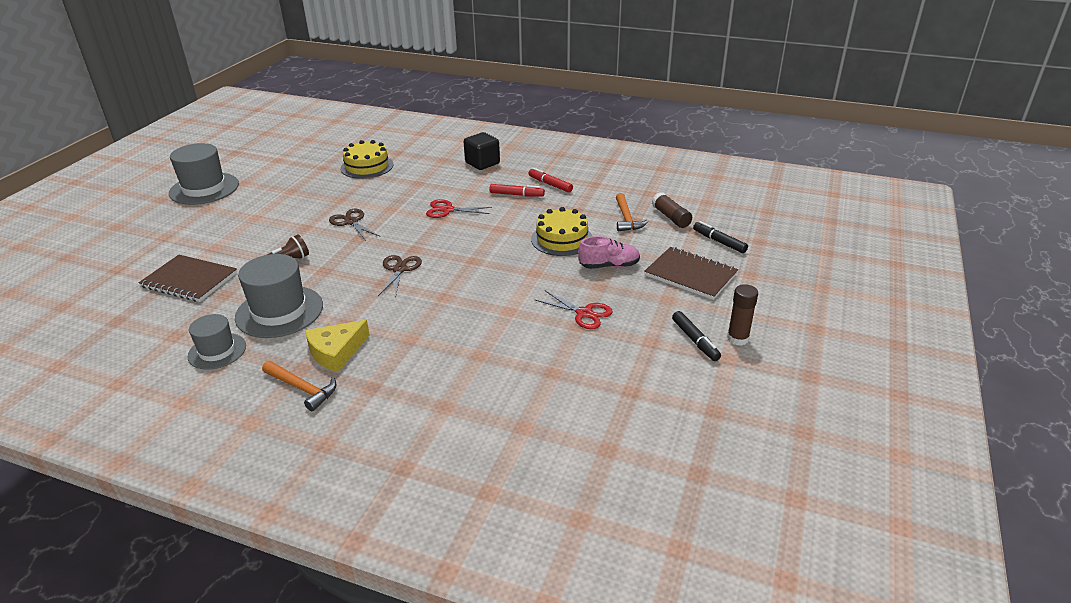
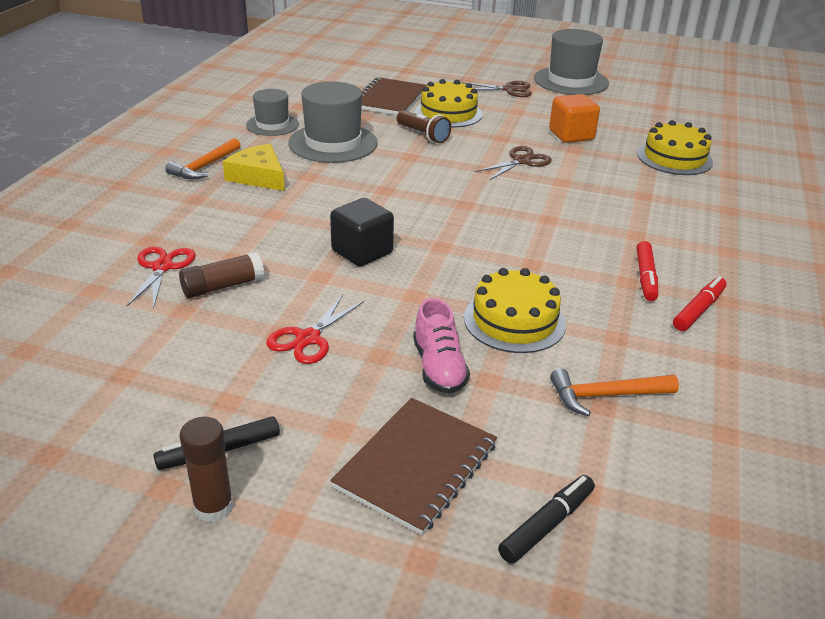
camera: 85 degrees right, 0 degrees up
brown scissors [378,255,422,298] -> brown scissors moved to [462,81,532,97]
red scissors [426,199,492,218] -> red scissors moved to [127,246,196,309]
black cube [464,132,500,170] -> black cube moved to [330,198,394,267]
brown glue stick [652,192,692,228] -> brown glue stick moved to [179,252,264,298]
none -> yellow cake [415,79,482,128]
none -> orange cube [549,94,600,143]

